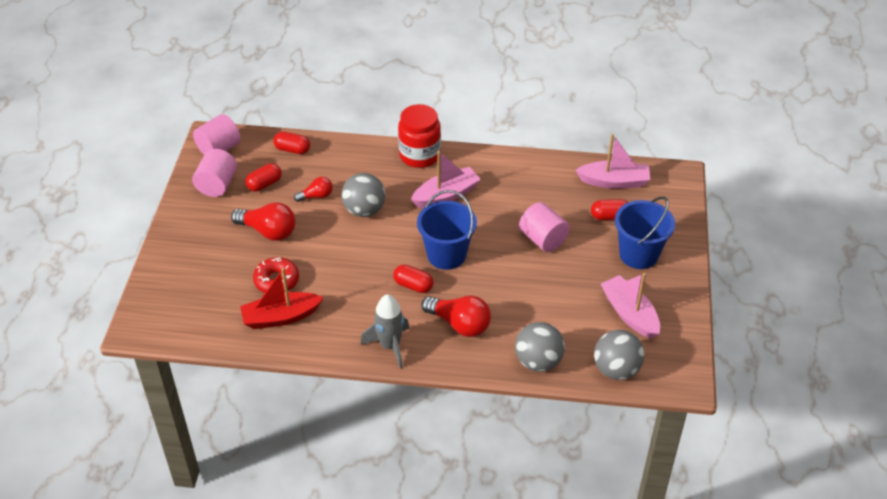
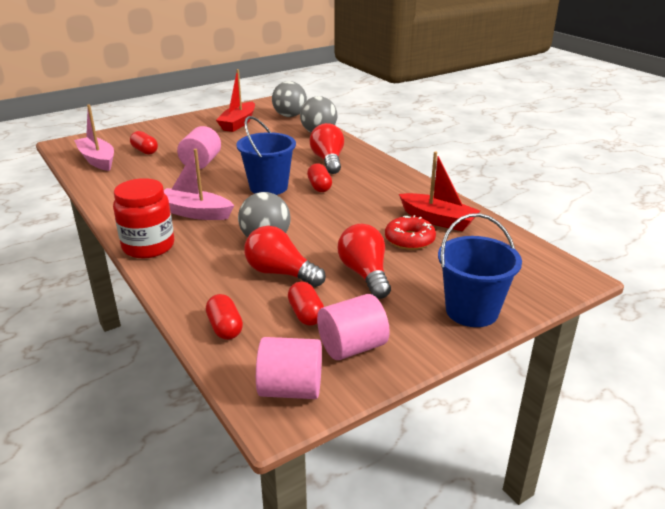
camera: 130 degrees left, 15 degrees down
red capsule [245,163,282,192] -> red capsule turned 60 degrees clockwise [288,281,324,326]
red light bulb [294,177,333,202] -> red light bulb [244,226,326,287], size x1.72
grey rocket [360,294,409,369] -> none
pink boat [601,273,660,339] -> red boat [216,69,255,132]
blue bucket [615,196,675,269] -> blue bucket moved to [438,213,522,327]

